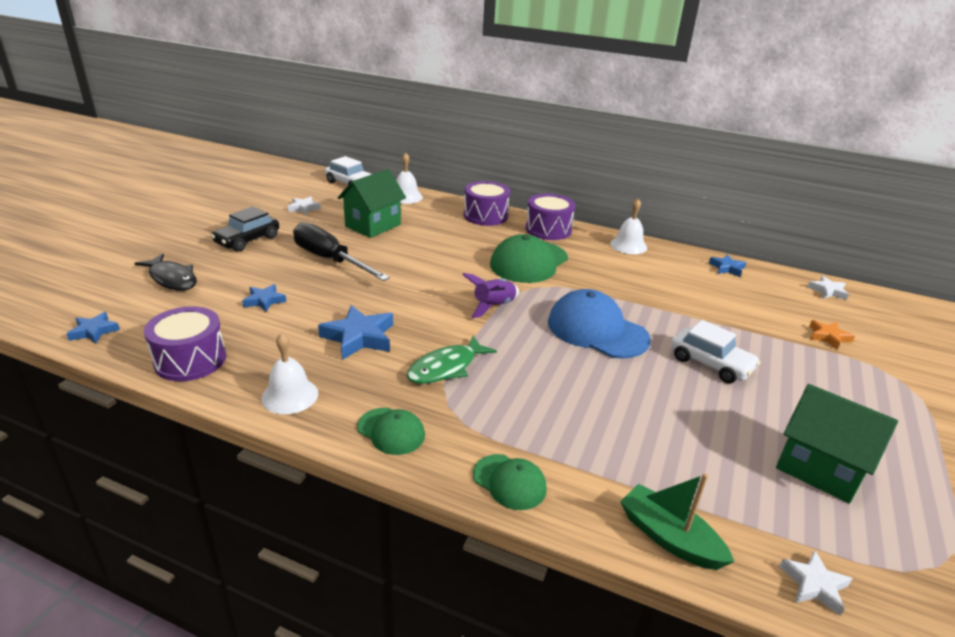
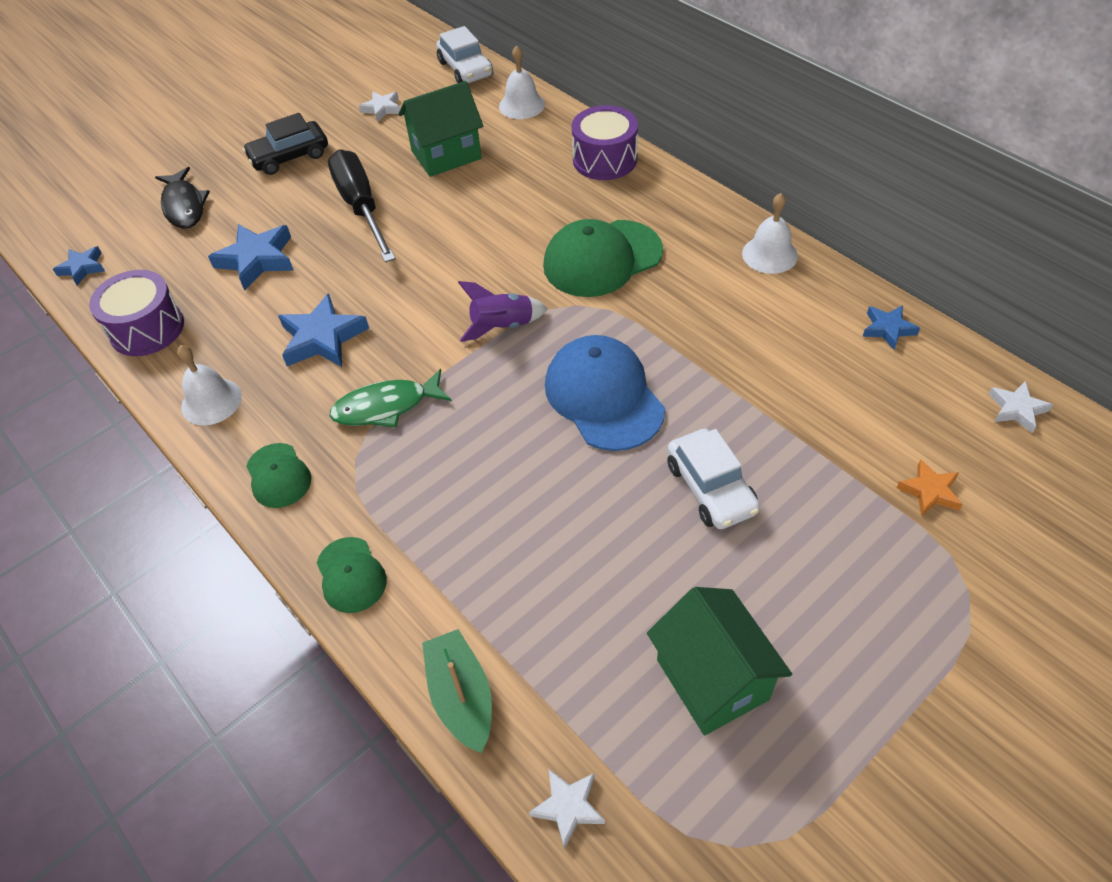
camera: 30 degrees right, 20 degrees up
blue star [242,284,286,312] -> blue star [208,224,294,291], size x1.71
purple drum [525,194,575,240] -> none

